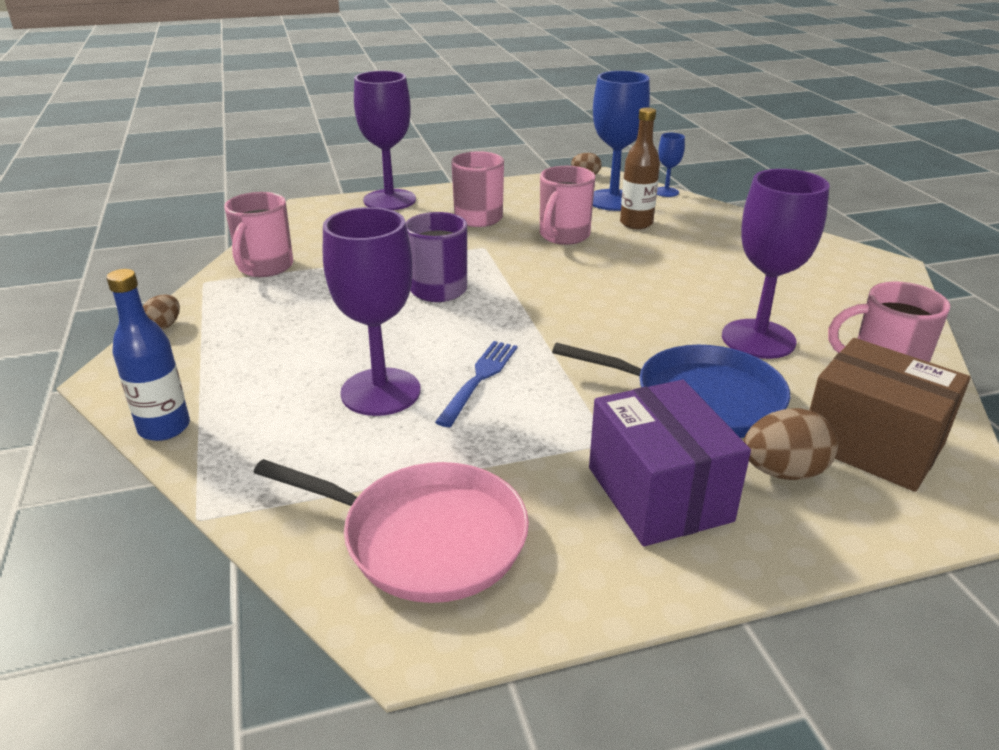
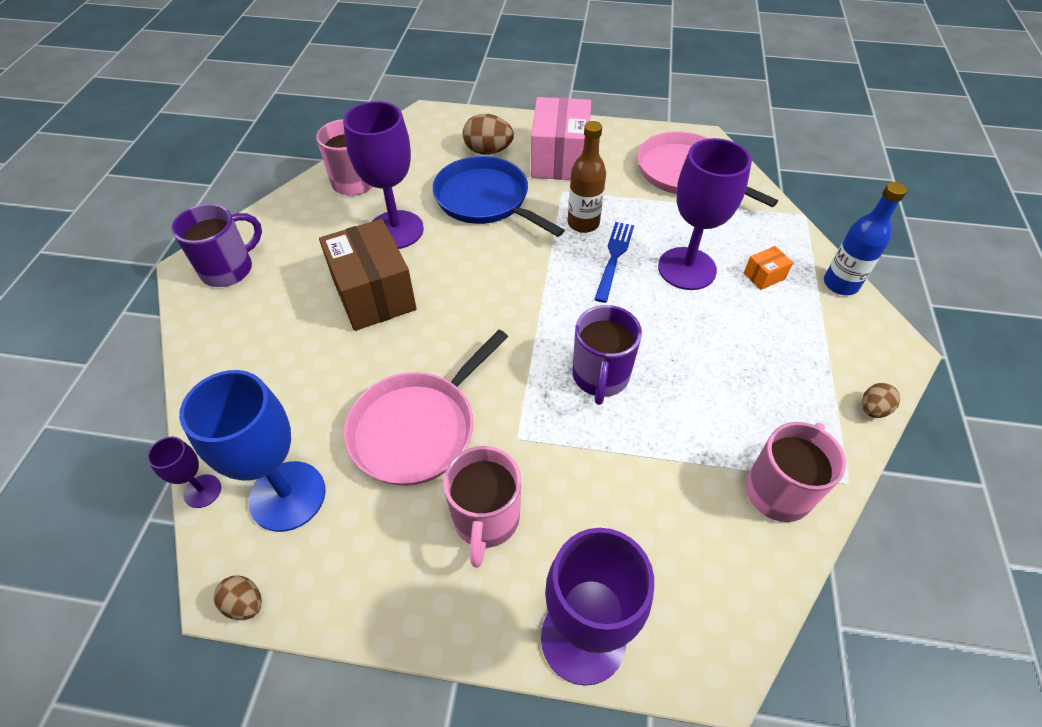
camera: 155 degrees left, 20 degrees up
blue fork [435,341,517,427] -> blue fork turned 150 degrees clockwise [594,222,634,303]
pink mug [540,166,595,245] -> pink pan [344,330,508,486]
purple box [589,380,751,546] -> pink box [531,97,591,180]
brown bottle [620,108,660,229] -> brown bottle moved to [568,121,606,233]
blue goblet [657,133,685,197] -> purple goblet [147,437,221,508]
brown box [810,338,970,492] -> brown box moved to [319,219,417,331]
none -> purple mug [171,204,262,287]
none -> orange box [744,246,793,290]

